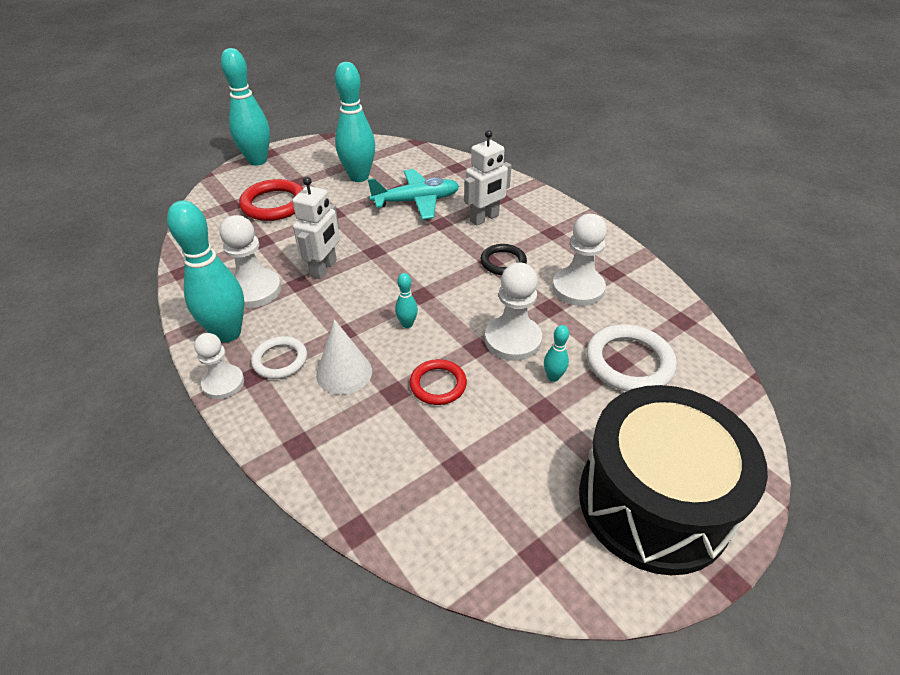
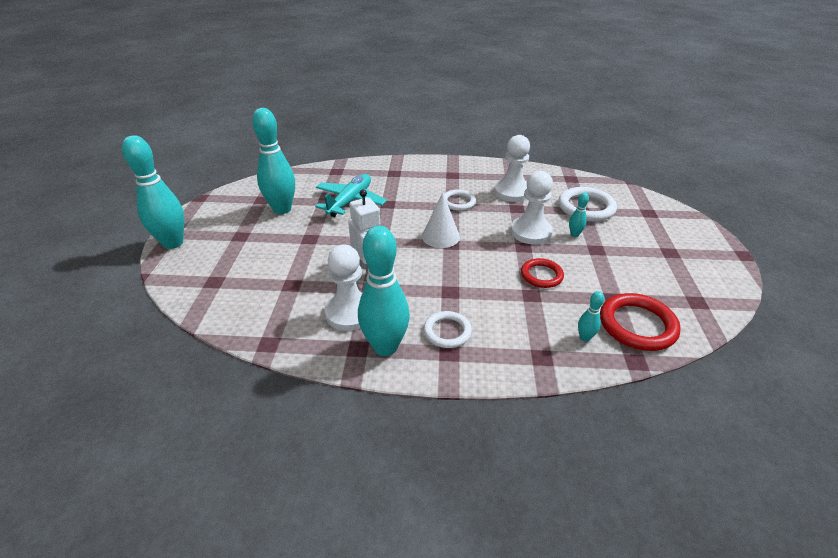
camera: 50 degrees left, 5 degrees down
white pawn [194,333,244,399] -> none
red ring [239,179,303,221] -> red ring moved to [600,293,681,351]
white cone [316,319,372,395] -> white cone moved to [422,192,460,248]
turquoise bowling pin [395,273,418,328] -> turquoise bowling pin moved to [578,291,604,342]
white robot [464,130,512,226] -> none
black ring [481,244,527,275] -> white ring [444,189,476,211]
black drum [579,385,768,575] -> none

